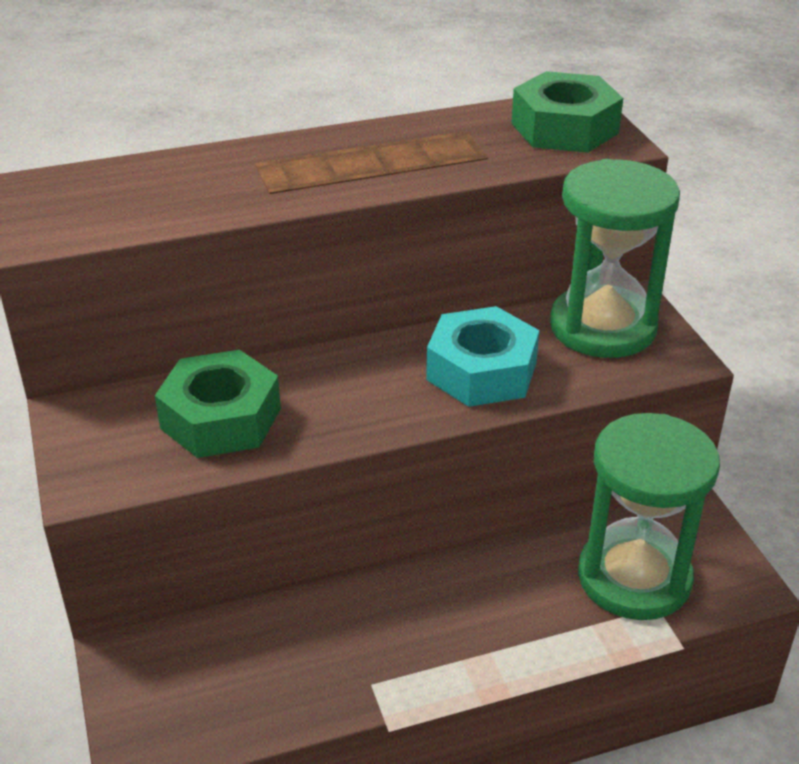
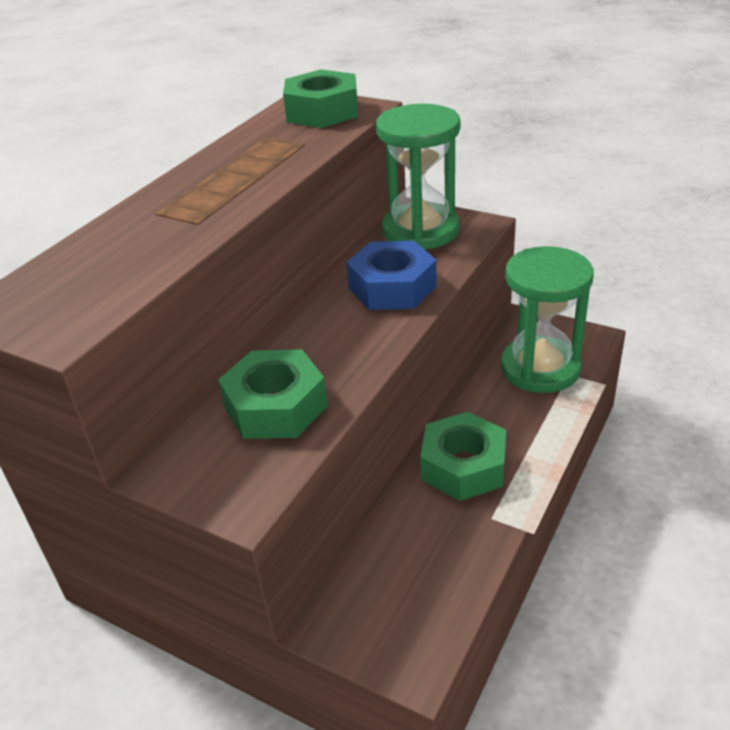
camera: 40 degrees left, 0 degrees up
turquoise nut [426,306,539,407] -> blue nut [347,240,437,310]
none -> green nut [420,412,506,501]

